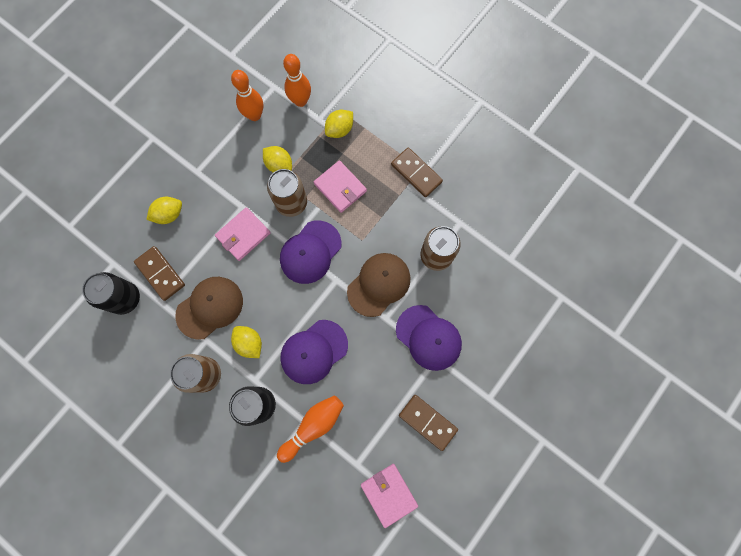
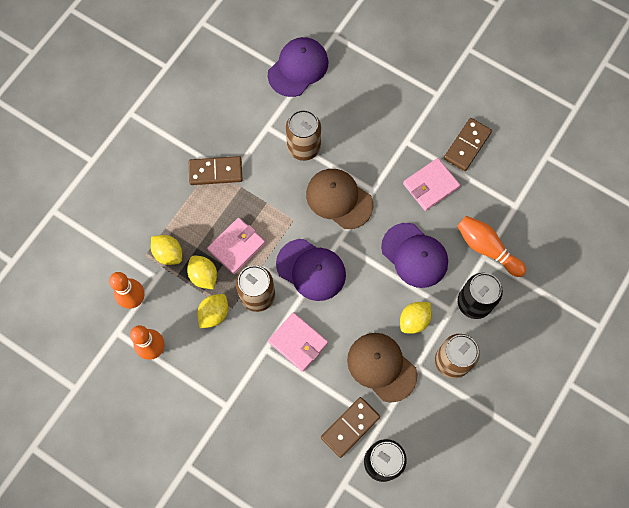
camera: 95 degrees left, 5 degrees down
yellow lemon [146,197,182,224] -> yellow lemon moved to [187,256,217,289]
pink wallet [361,464,418,528] -> pink wallet moved to [403,158,460,211]
brown domino [391,147,443,197] -> brown domino turned 45 degrees clockwise [189,156,243,185]
purple cap [396,305,462,371] -> purple cap moved to [268,37,328,97]

